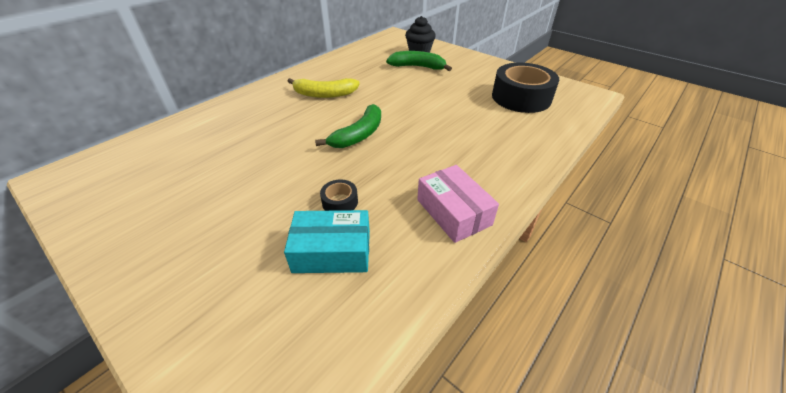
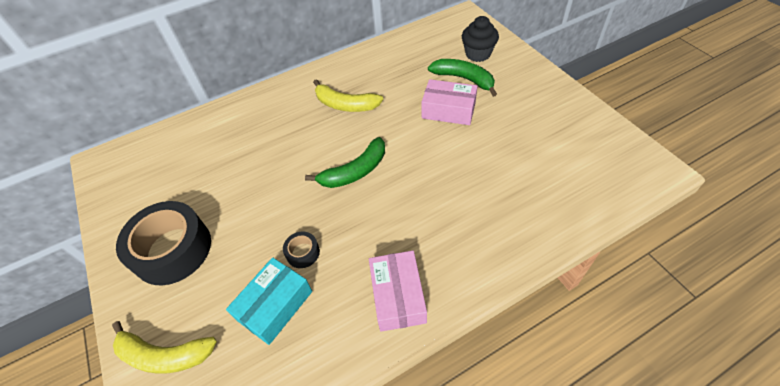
camera: 25 degrees right, 10 degrees up
turquoise box [284,210,370,273] -> turquoise box turned 75 degrees counterclockwise [226,257,312,345]
black tape [492,63,559,113] -> black tape moved to [116,201,211,285]
none -> yellow banana [112,321,217,374]
none -> pink box [421,79,478,125]

